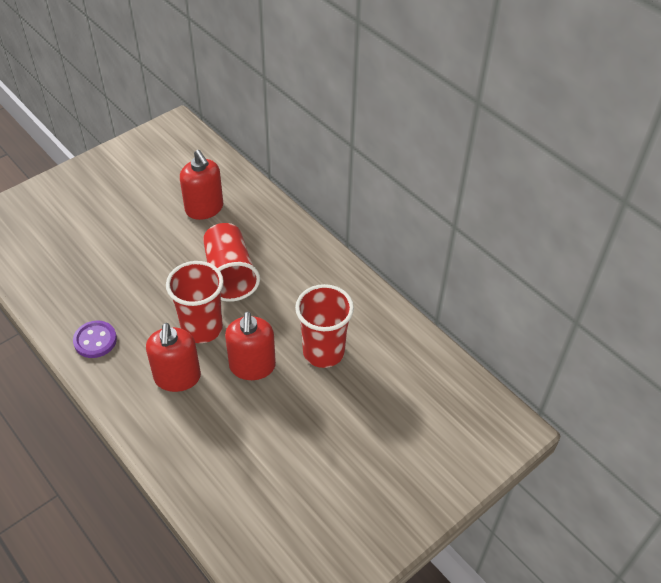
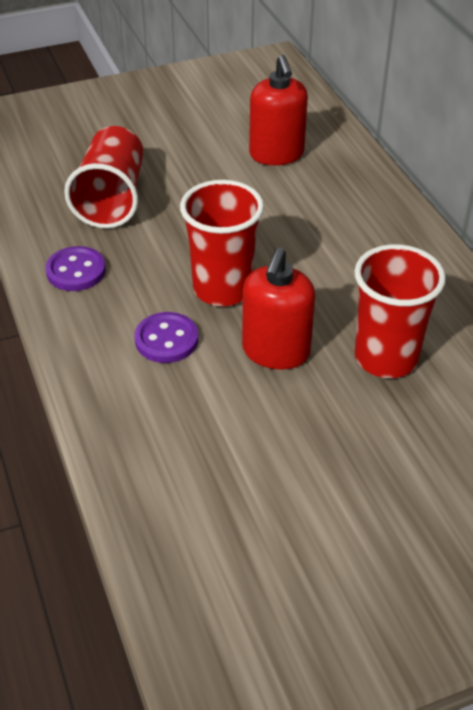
camera: 20 degrees right, 5 degrees down
red soap dispenser [146,323,201,392] -> purple button [134,312,198,363]
red cup [203,223,260,302] -> red cup moved to [64,126,144,228]

